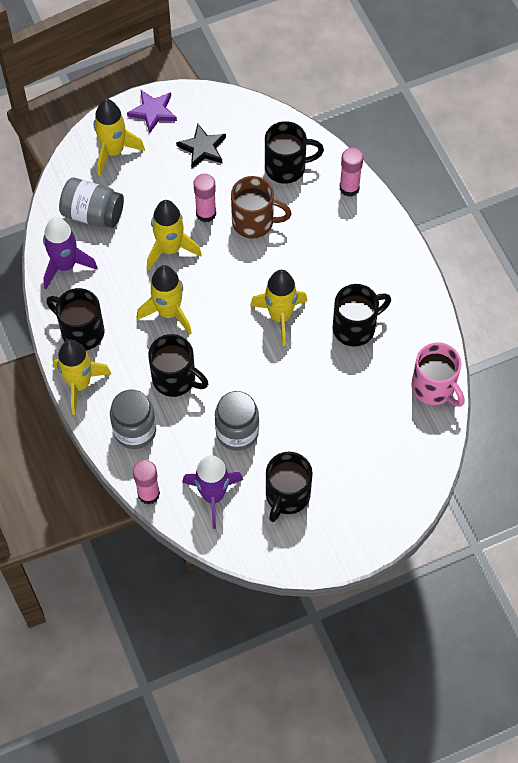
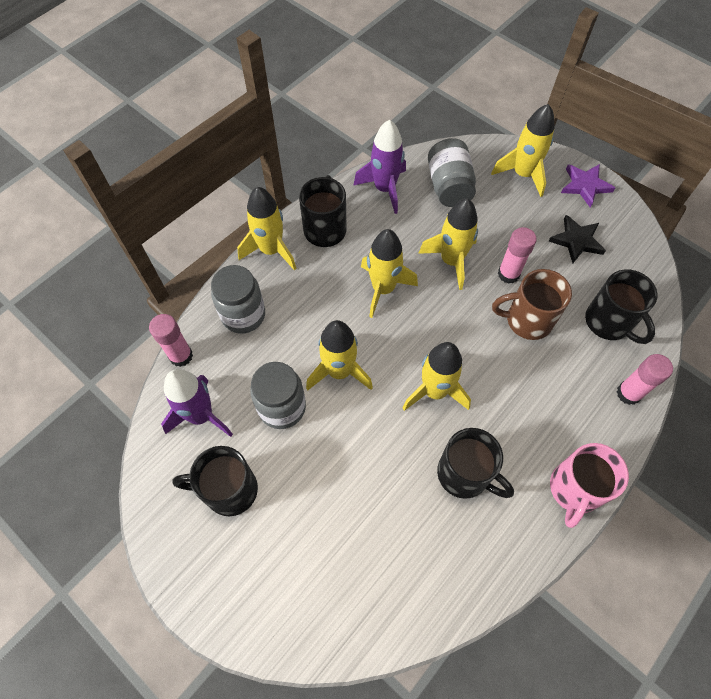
camera: 65 degrees right, 0 degrees up
black mug [148,334,208,397] -> none
brown mug [231,176,292,239] -> brown mug turned 105 degrees clockwise [492,269,572,340]
pink mug [411,342,465,407] -> pink mug moved to [550,443,629,528]
none -> yellow rocket [306,320,373,390]

